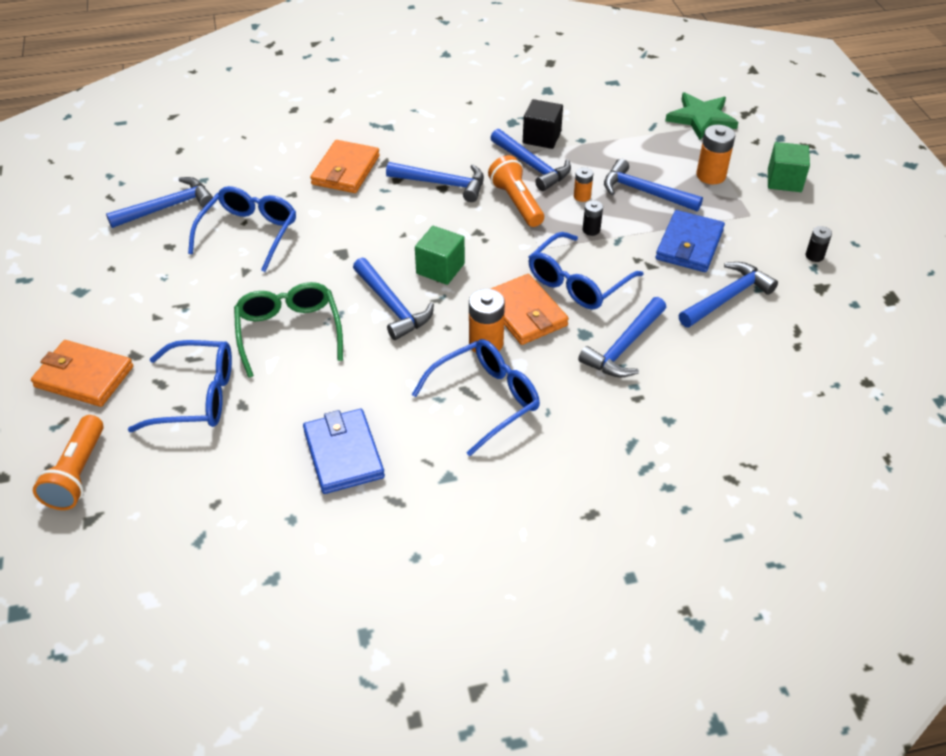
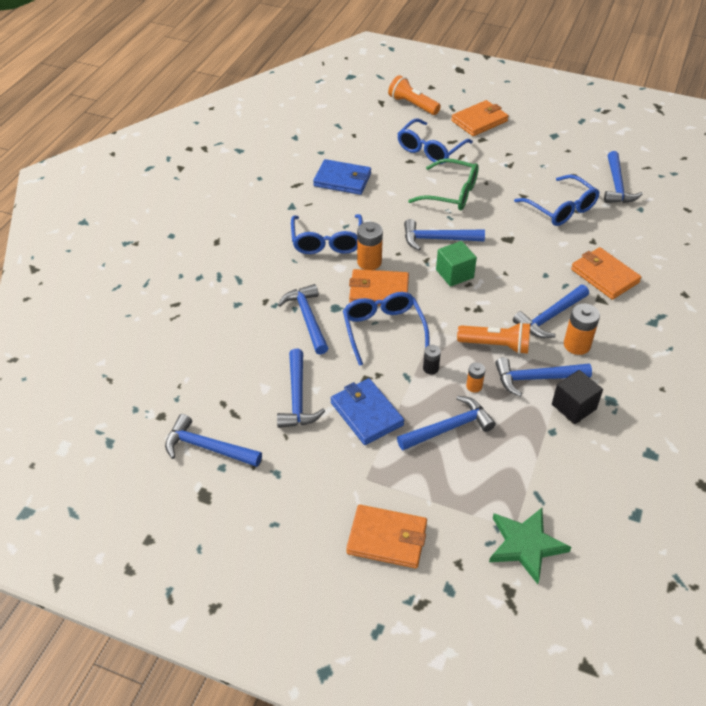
camera: 125 degrees right, 0 degrees up
orange battery [696,125,735,184] -> orange battery moved to [564,303,600,355]
green cube [768,142,810,192] -> orange wallet [346,505,427,568]
black battery [806,226,832,262] -> none
none -> blue hammer [165,414,262,467]

